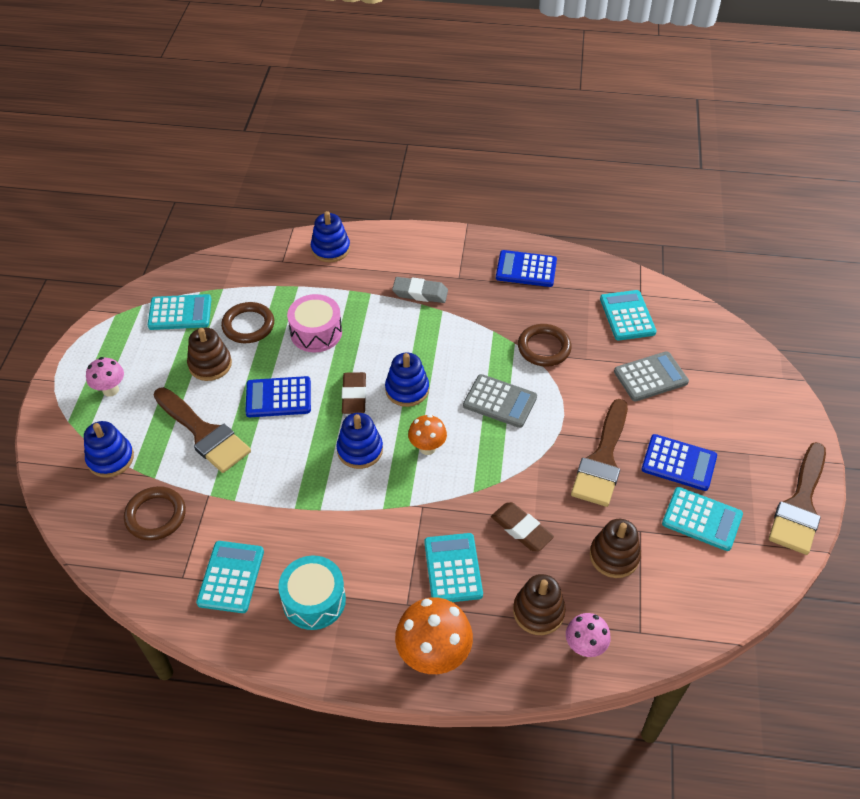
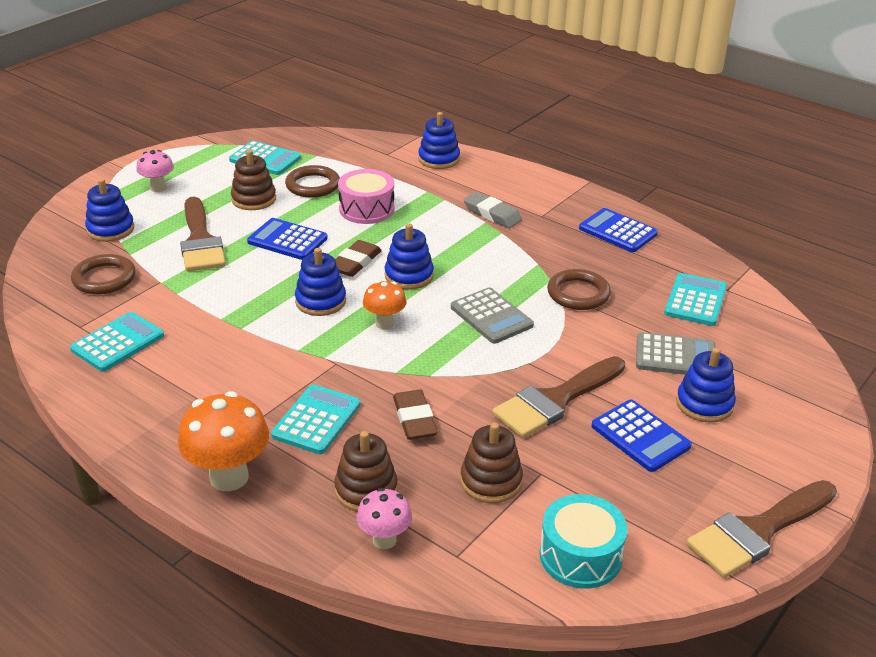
camera: 30 degrees right, 15 degrees down
turquoise drum [278,556,346,630] -> turquoise drum moved to [539,494,627,589]
turquoise calculator [662,487,743,551] -> none
none -> blue stacking toy [676,348,736,423]

